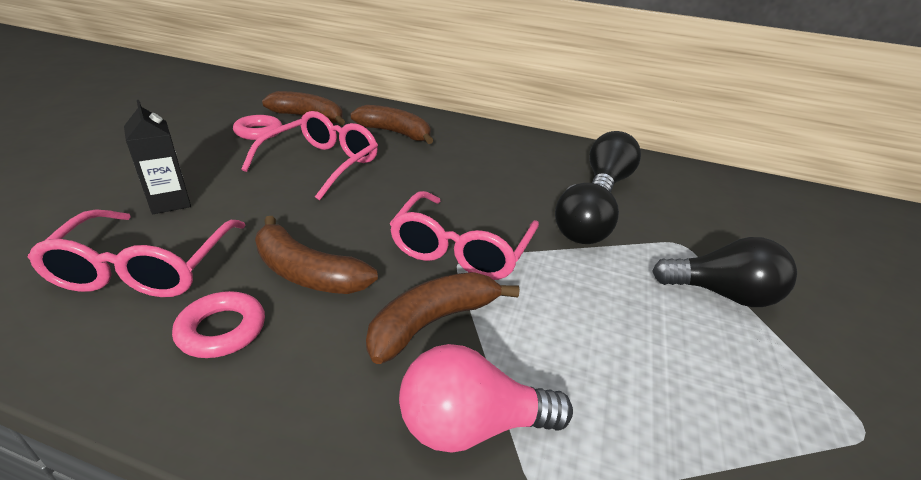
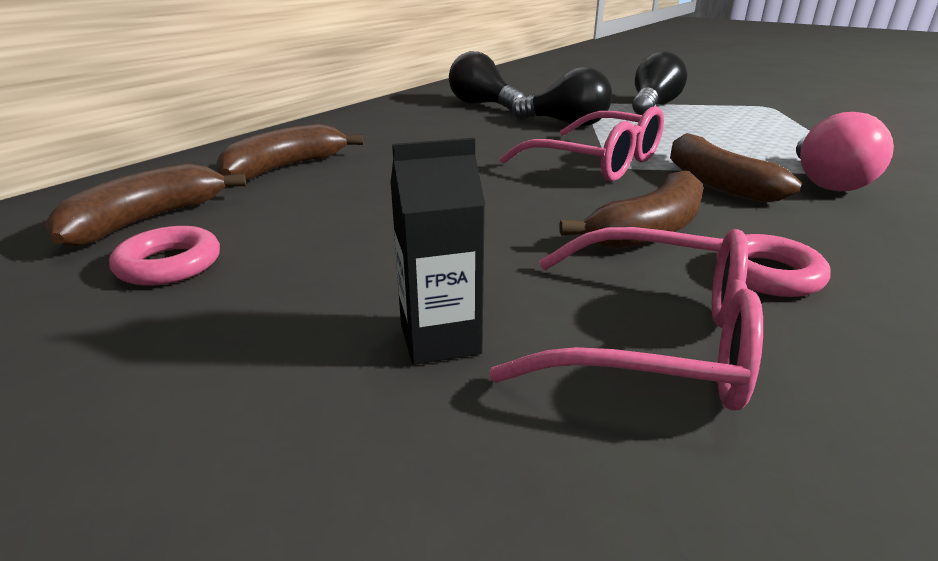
camera: 70 degrees left, 5 degrees down
pink glasses [241,111,378,200] -> none

